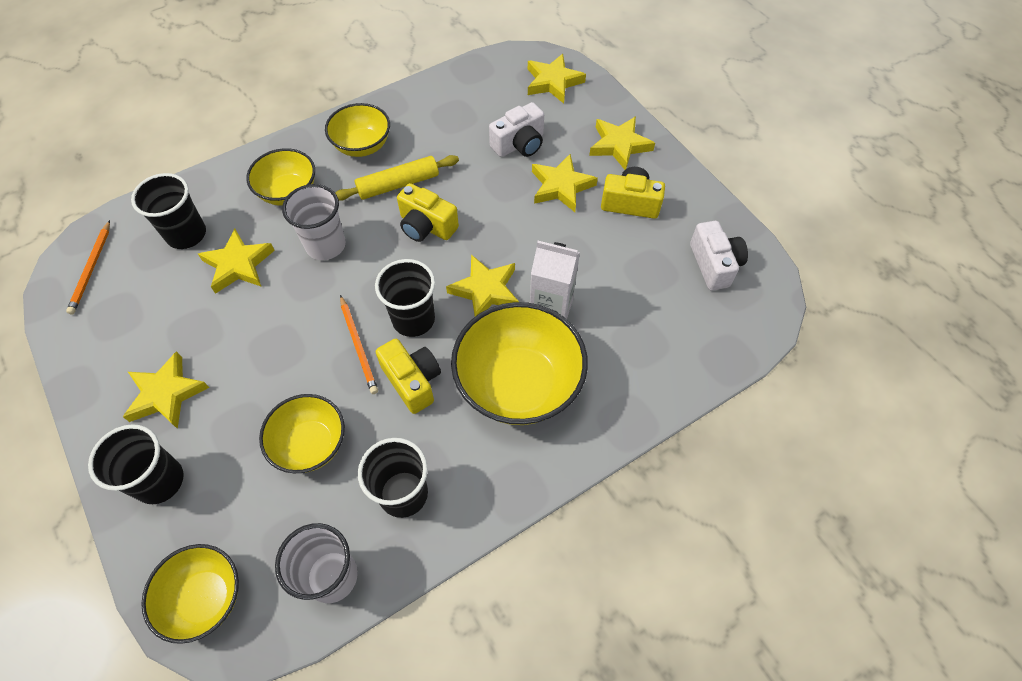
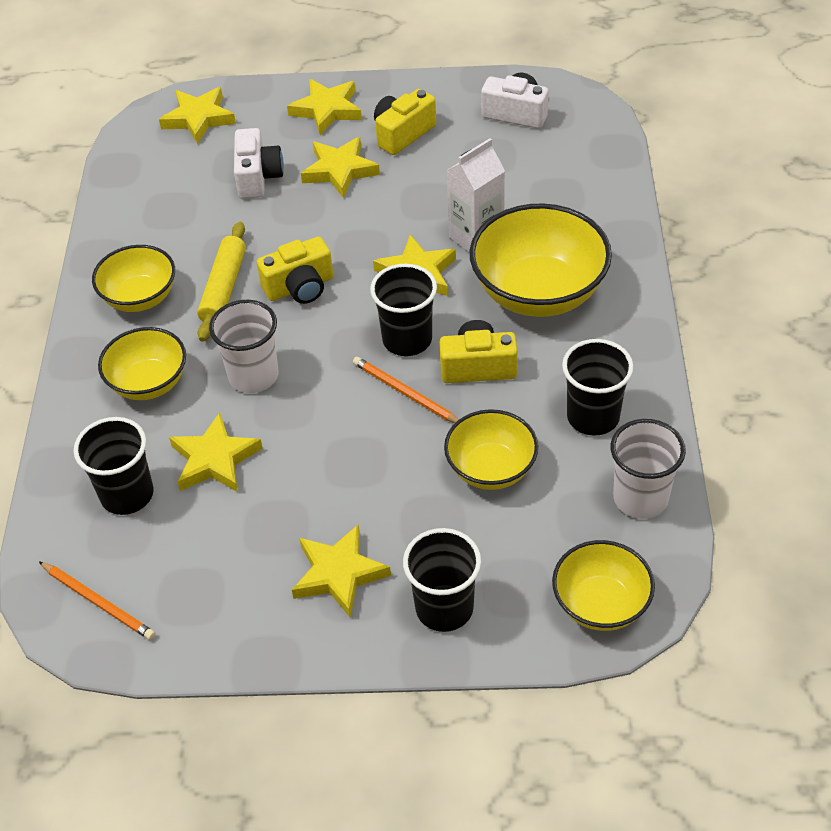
camera: 55 degrees left, 10 degrees down
orange pencil [340,295,378,394] -> orange pencil turned 150 degrees counterclockwise [353,357,459,423]

